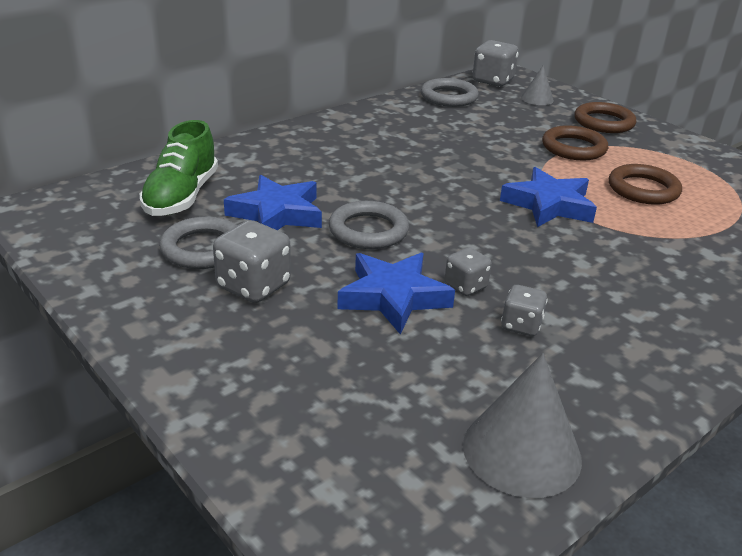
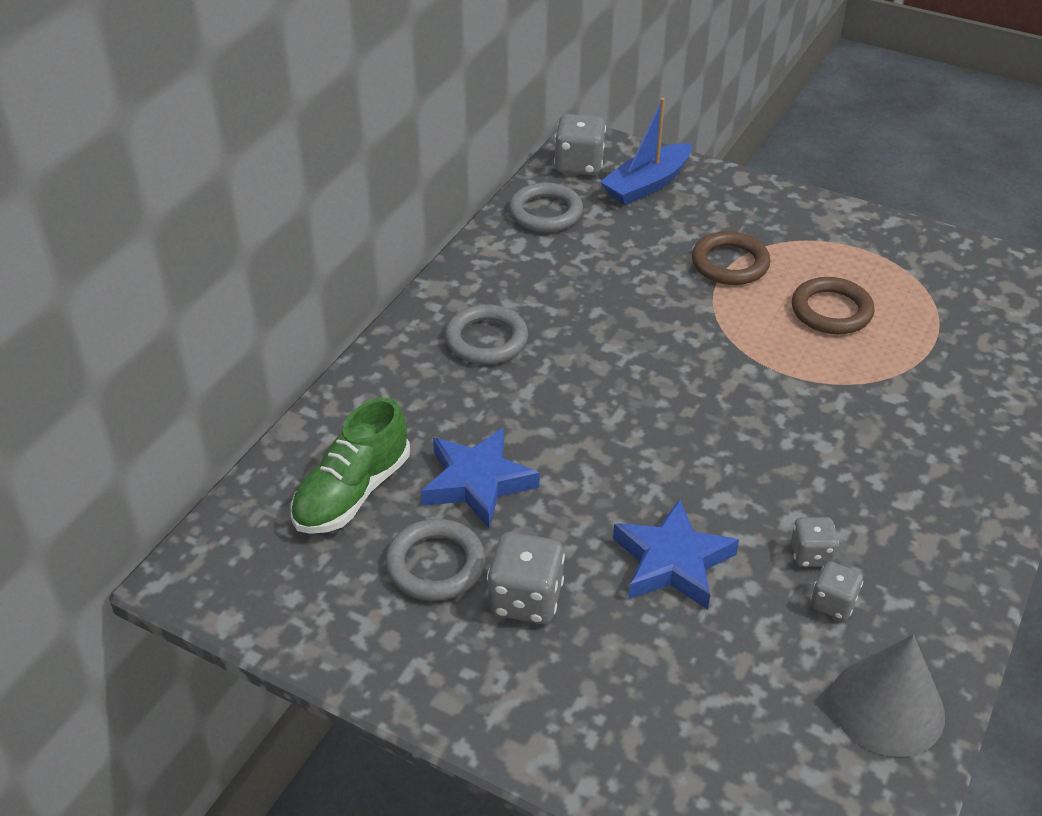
camera: 20 degrees left, 10 degrees up
green shoe [139,120,218,216] -> green shoe turned 45 degrees clockwise [291,398,410,534]
grey ring [329,201,409,249] -> grey ring moved to [445,304,528,364]
grey dice [445,247,492,296] -> grey dice moved to [811,561,863,620]
blue star [500,167,597,227] -> none
grey cone [521,66,554,105] -> blue boat [600,98,692,205]
brown ring [574,102,636,133] -> none

